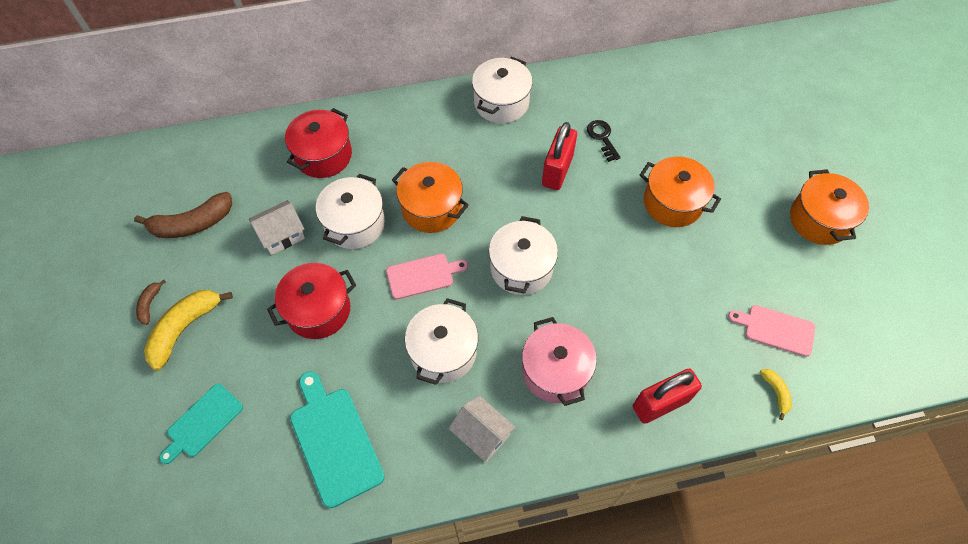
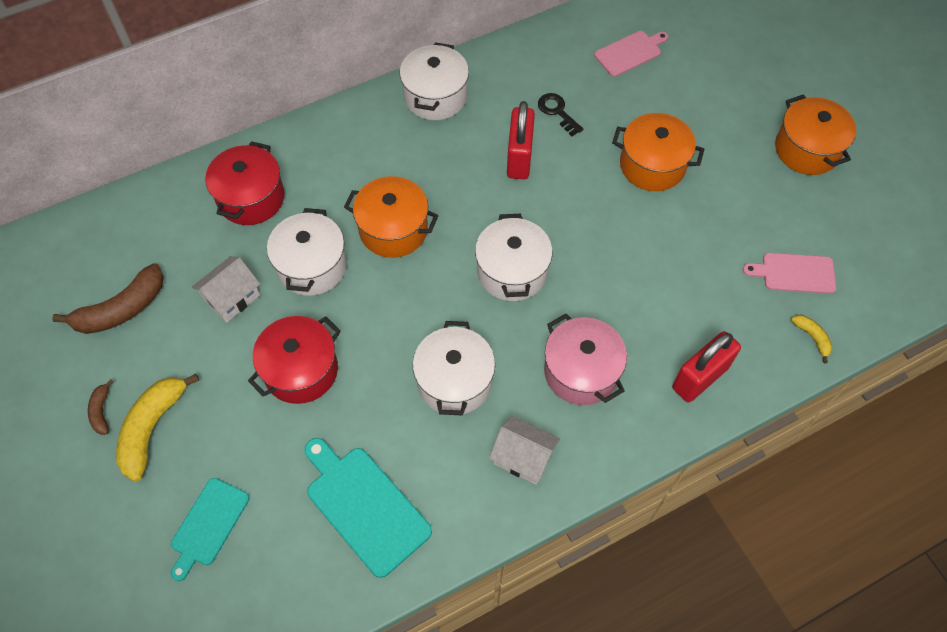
camera: 15 degrees left, 0 degrees up
pink cutting board [386,254,468,299] -> pink cutting board moved to [594,31,669,77]

